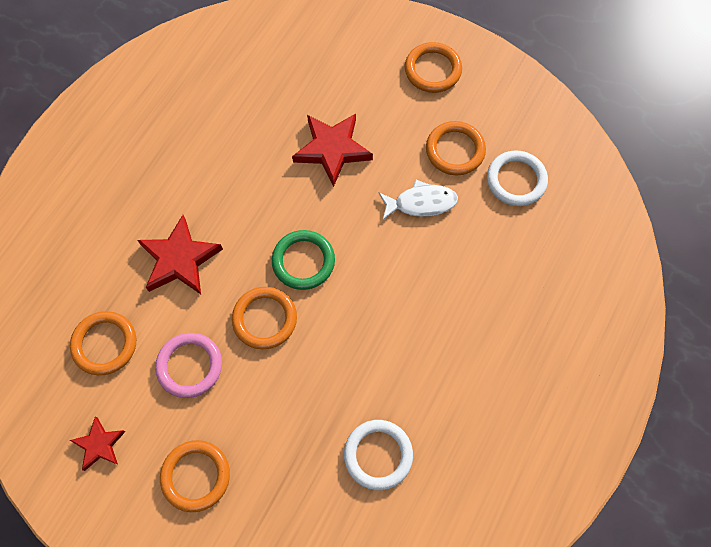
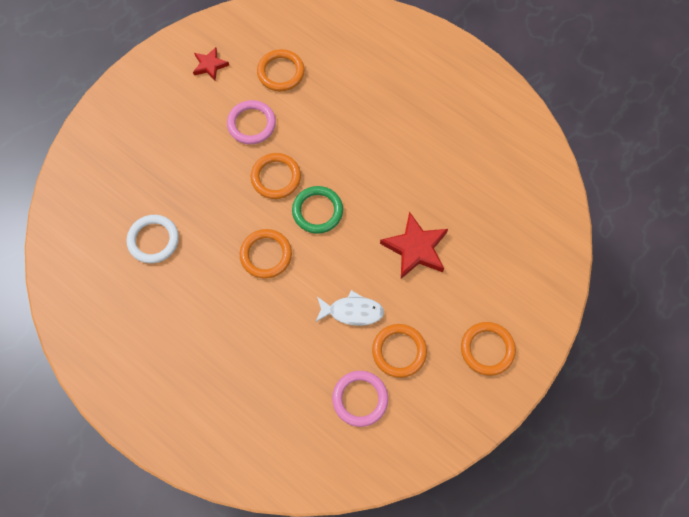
camera: 100 degrees right, 0 degrees up
red star [137,215,223,294] -> none
orange ring [160,440,230,512] -> orange ring moved to [240,229,292,279]
white fish [379,180,458,221] -> white fish turned 90 degrees counterclockwise [315,290,384,326]
white ring [487,150,548,206] -> pink ring [332,371,388,427]

